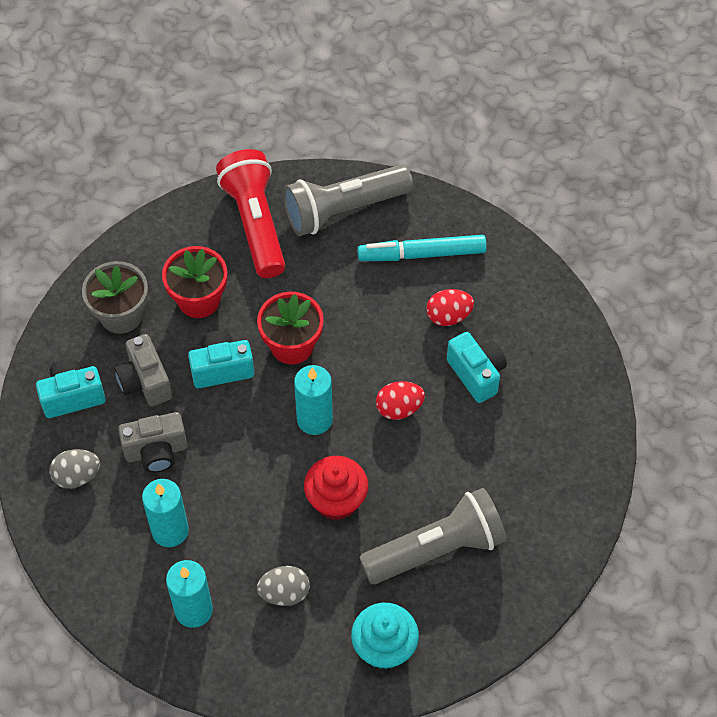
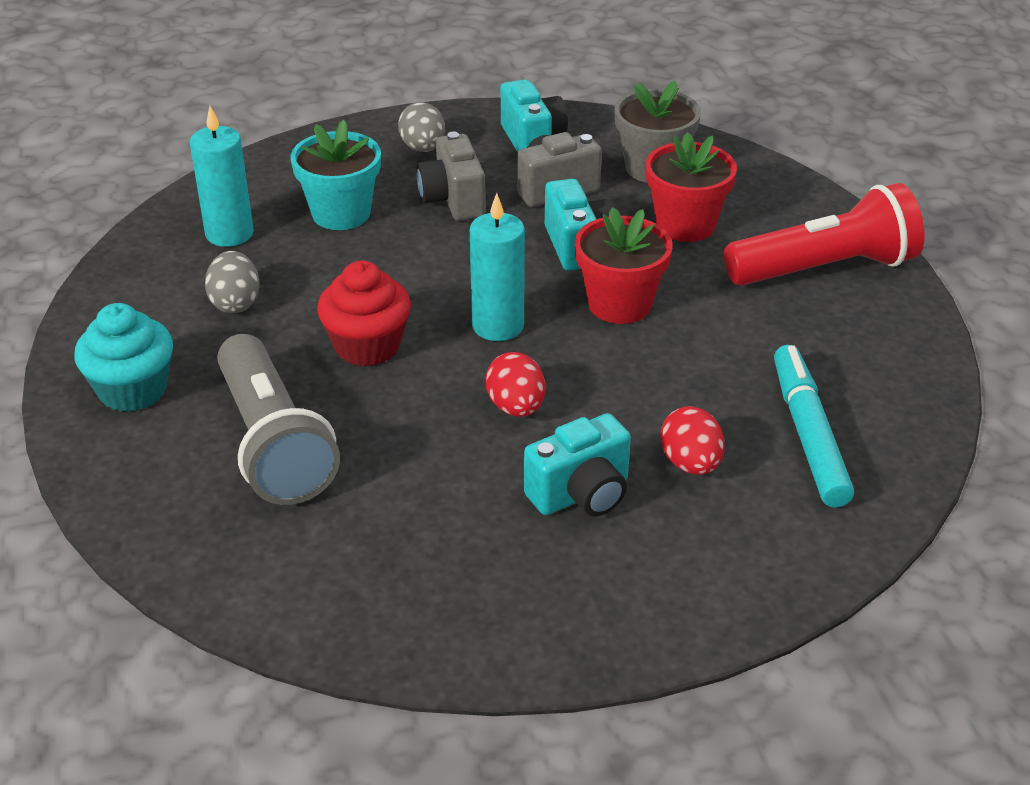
camera: 90 degrees right, 20 degrees down
turquoise candle [142,479,189,547] -> turquoise flower pot [291,120,381,230]
grey flashlight [283,165,413,236] -> none

